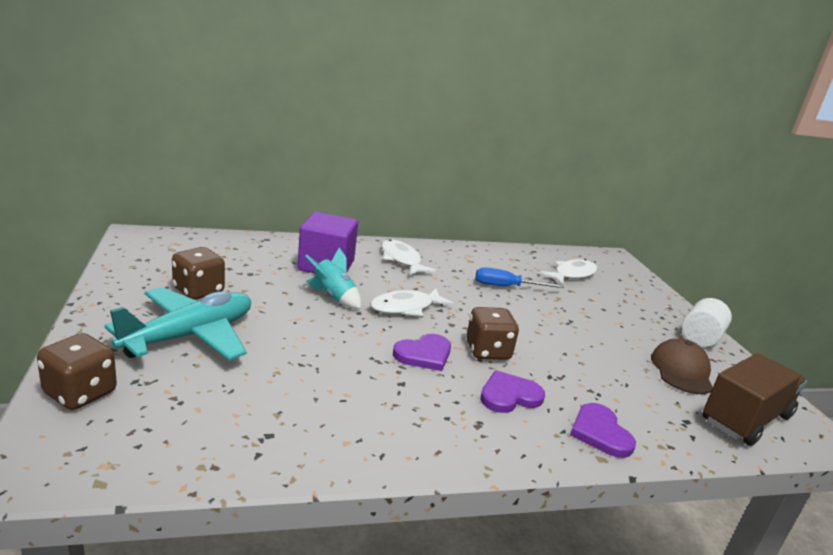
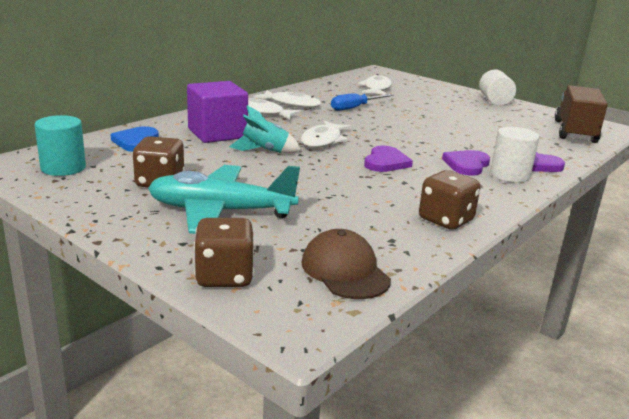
camera: 35 degrees left, 0 degrees up
turquoise plane [105,287,251,361] -> turquoise plane turned 90 degrees counterclockwise [148,165,300,234]
brown dice [466,307,519,360] -> brown dice moved to [419,170,481,230]
brown cap [651,338,713,394] -> brown cap moved to [302,229,391,299]
none -> turquoise cylinder [35,115,86,176]
none -> blue heart [110,126,159,152]
none -> white fish [254,90,321,108]
none -> white cylinder [490,127,539,183]

